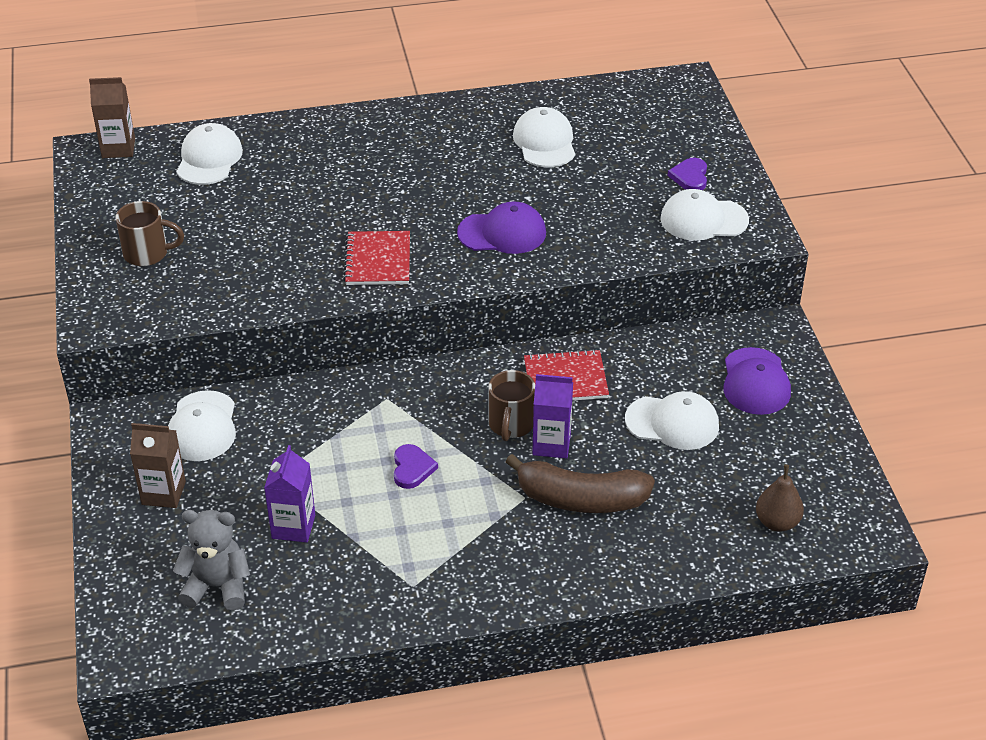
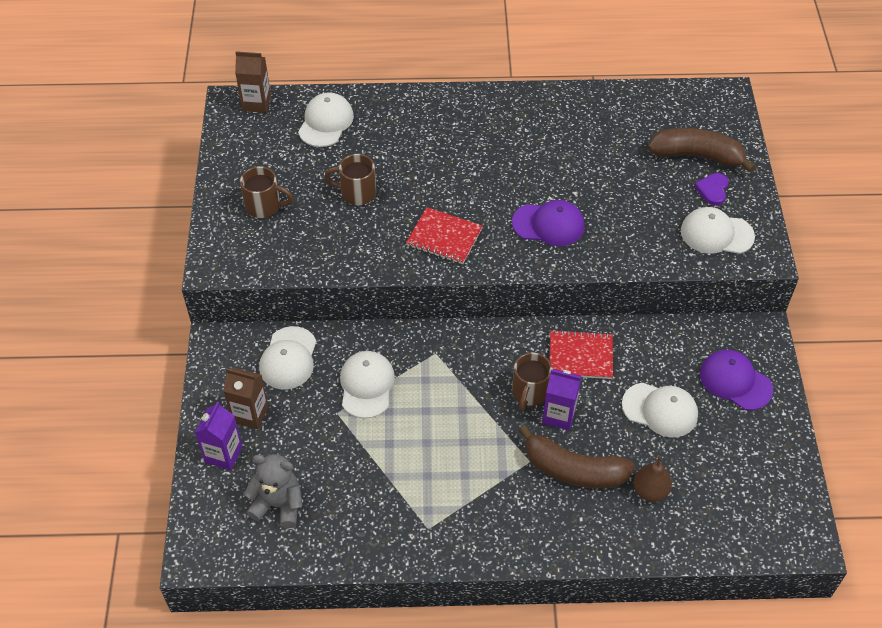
camera: 10 degrees right, 10 degrees up
purple carton [264,445,315,542] -> purple carton moved to [195,402,243,470]
red notebook [343,231,410,285] -> red notebook turned 75 degrees counterclockwise [406,207,483,264]
purple heart [394,444,438,489] -> none
white cap [513,107,575,167] -> white cap moved to [340,351,395,419]
purple cap [723,347,791,415] -> purple cap turned 120 degrees clockwise [700,350,773,410]
brown pear [756,464,804,532] -> brown pear moved to [633,456,672,502]
none -> brown mug [325,154,376,205]
none -> brown banana [648,128,755,172]

